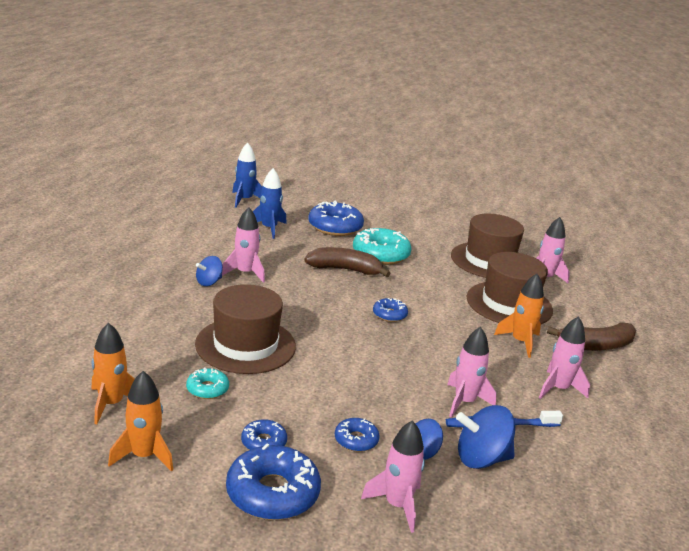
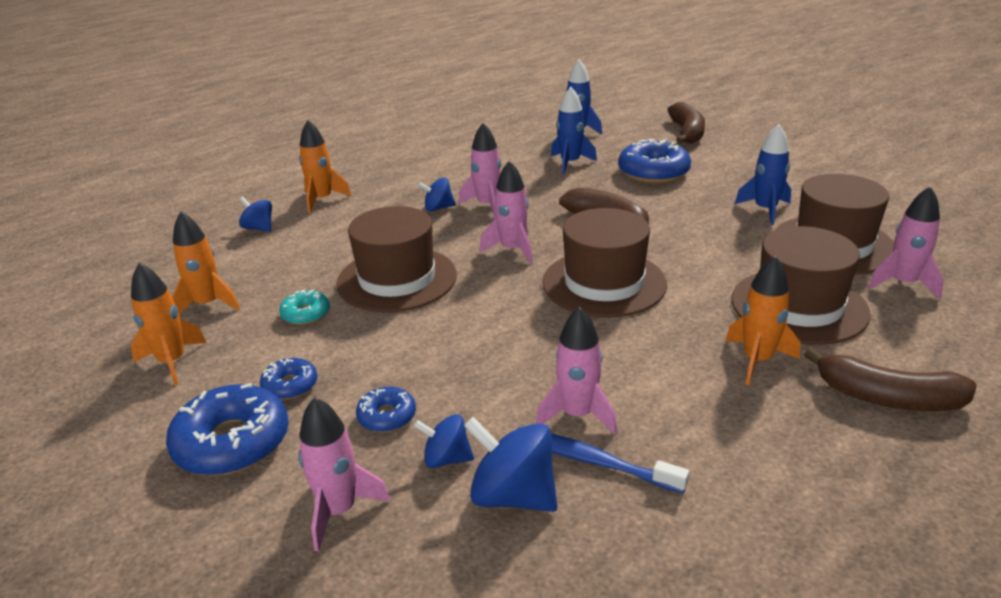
camera: 40 degrees right, 5 degrees up
turquoise donut [353,228,411,265] -> none
blue donut [373,298,408,322] -> brown hat [542,208,667,318]
pink rocket [539,316,590,399] -> pink rocket moved to [479,161,533,264]
none -> blue spinning top [239,197,272,232]
none -> orange rocket [299,120,351,213]
none -> brown banana [667,102,705,144]
none -> blue rocket [735,124,791,225]

